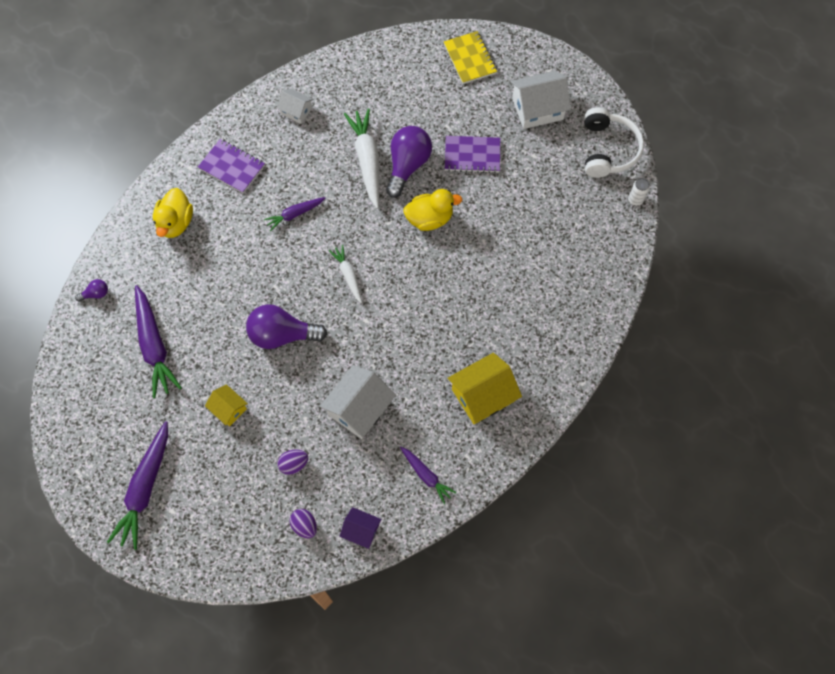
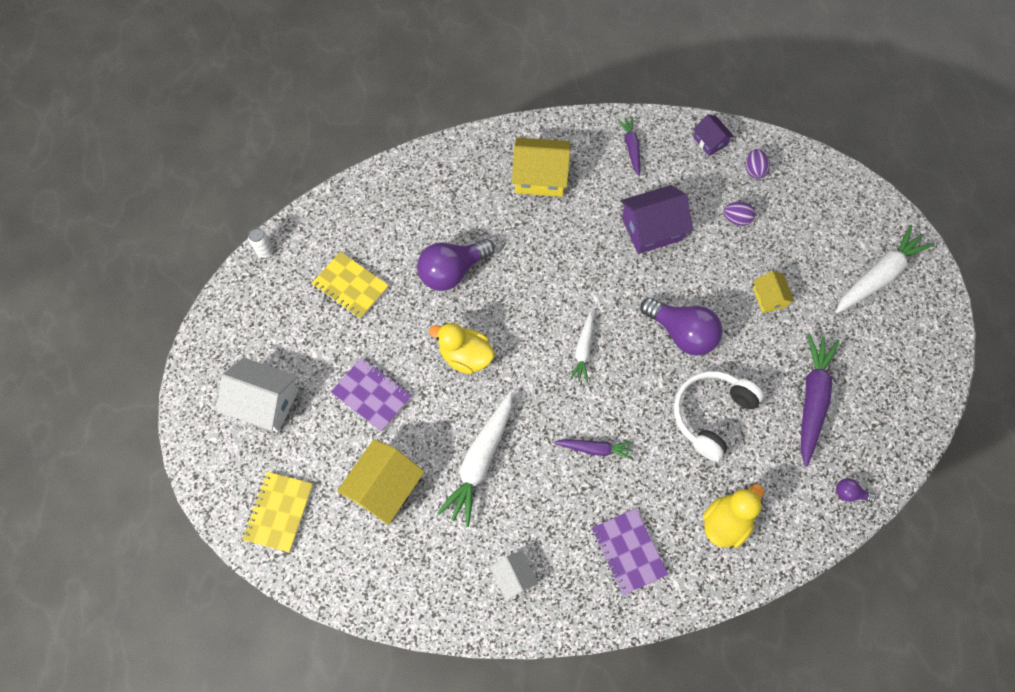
camera: 145 degrees left, 0 degrees up
purple carrot [107,421,168,550] -> white carrot [836,225,935,313]
white house [320,365,396,439] -> purple house [620,185,693,254]
purple light bulb [386,126,432,198] -> purple light bulb moved to [417,239,495,291]
white headphones [584,107,644,178] -> white headphones moved to [674,371,764,461]
none -> yellow notebook [311,252,389,319]
none -> yellow house [337,439,425,525]

